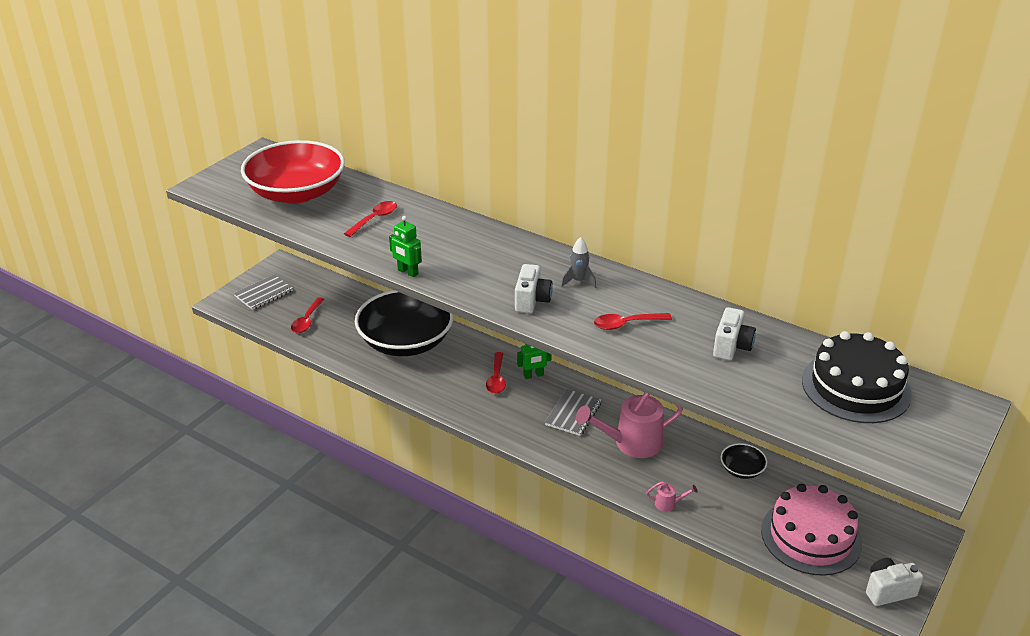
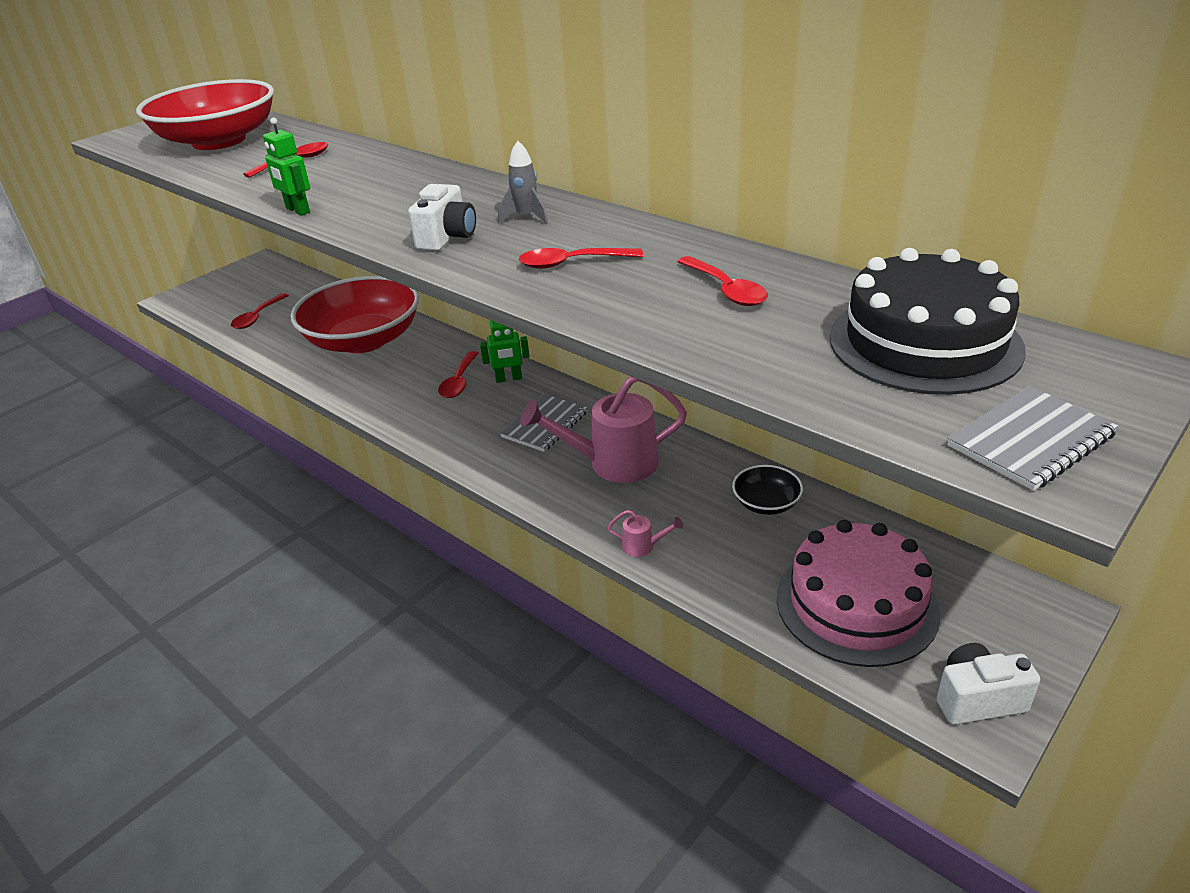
camera: 10 degrees right, 0 degrees up
grey notebook [234,274,293,310] -> grey notebook moved to [948,386,1118,491]
black bowl [355,290,454,356] -> red bowl [291,276,419,353]
white camera [713,307,756,360] -> red spoon [677,256,768,306]

